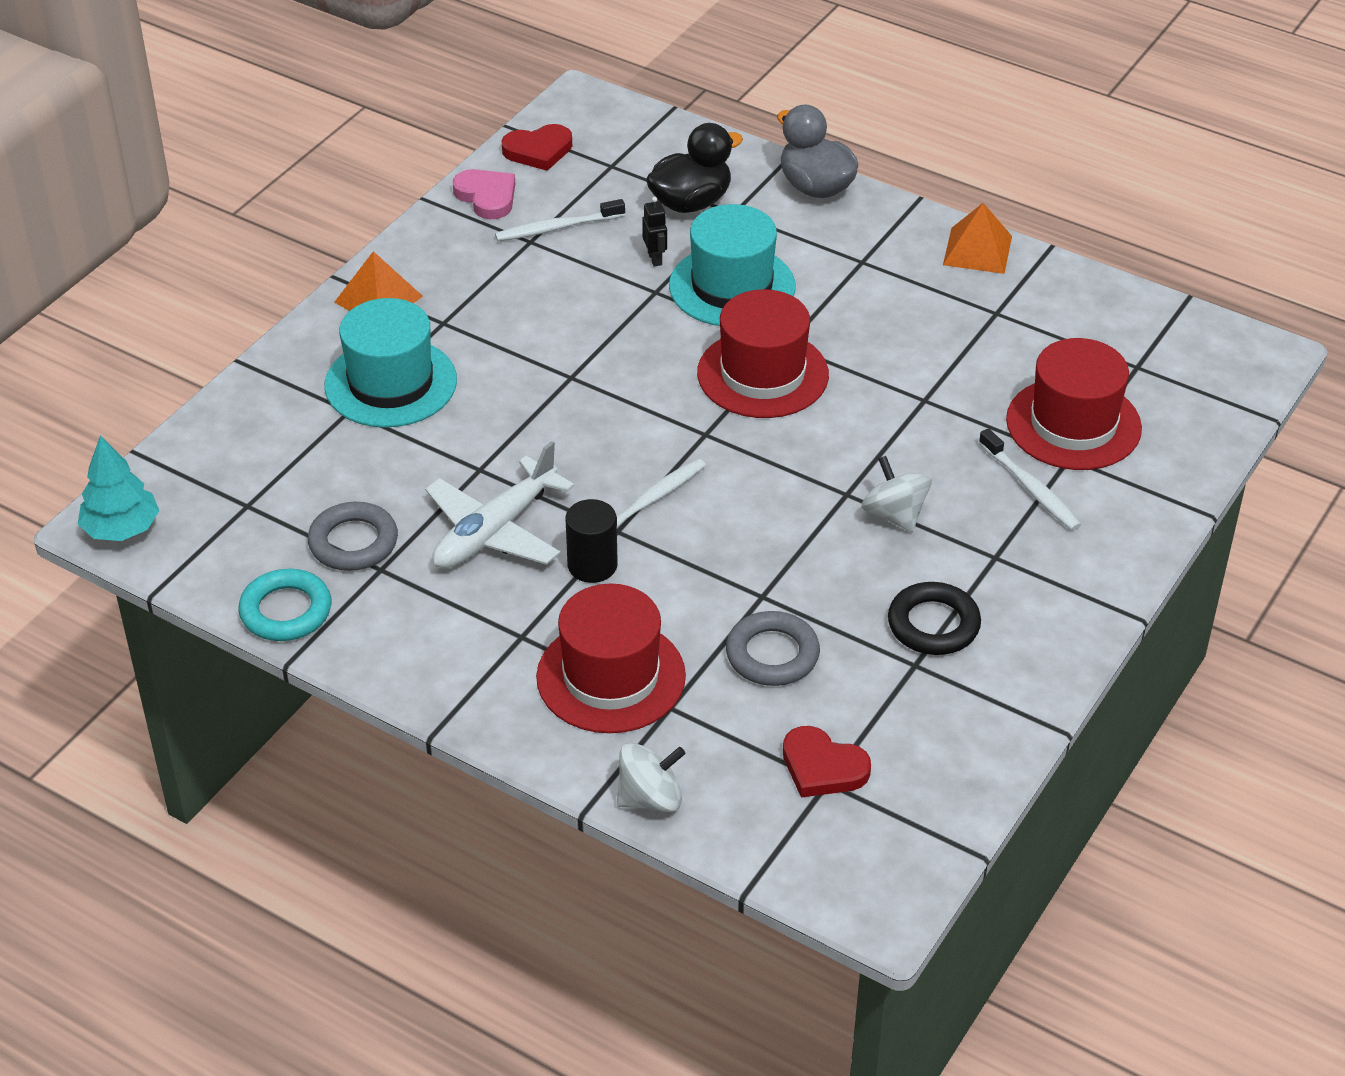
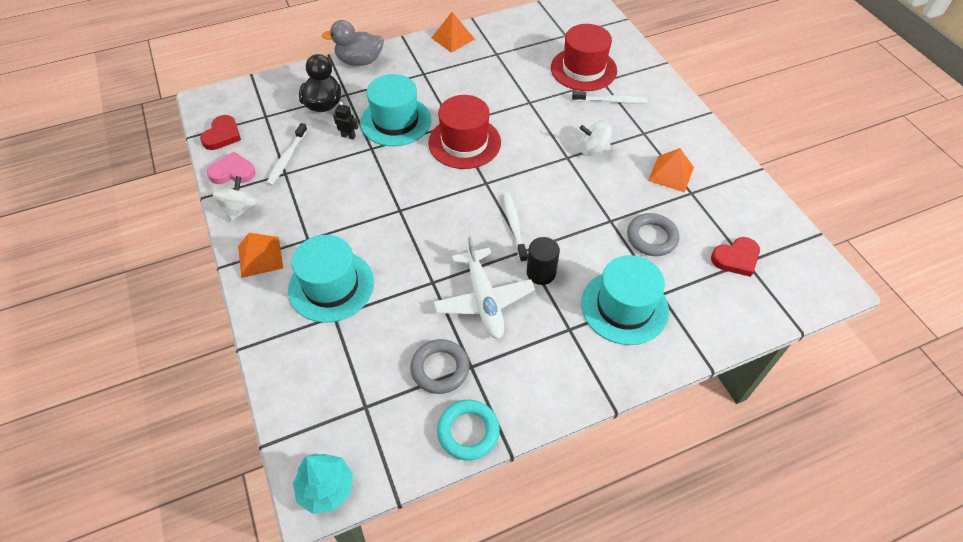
camera: 55 degrees left, 10 degrees up
red hat [536,584,686,733] -> turquoise hat [581,255,669,345]
white spinning top [617,743,685,812] -> white spinning top moved to [213,176,257,222]
black ring [888,582,981,655] -> orange pyramid [648,148,694,192]

